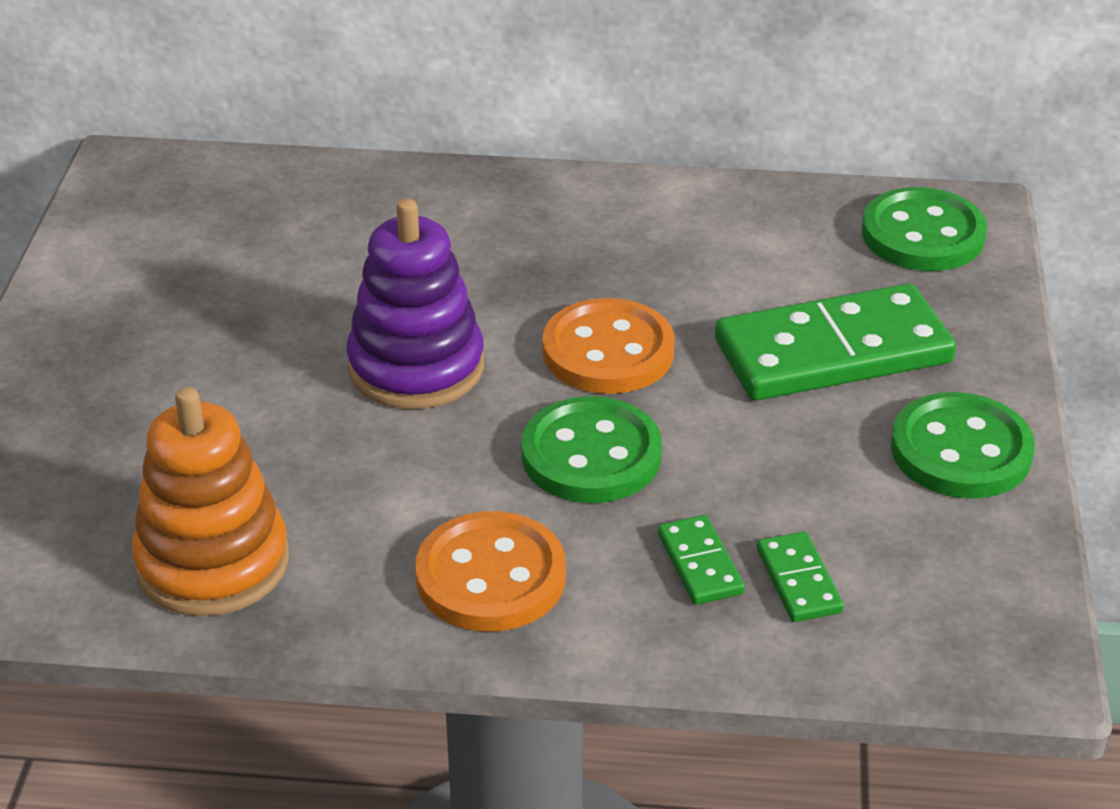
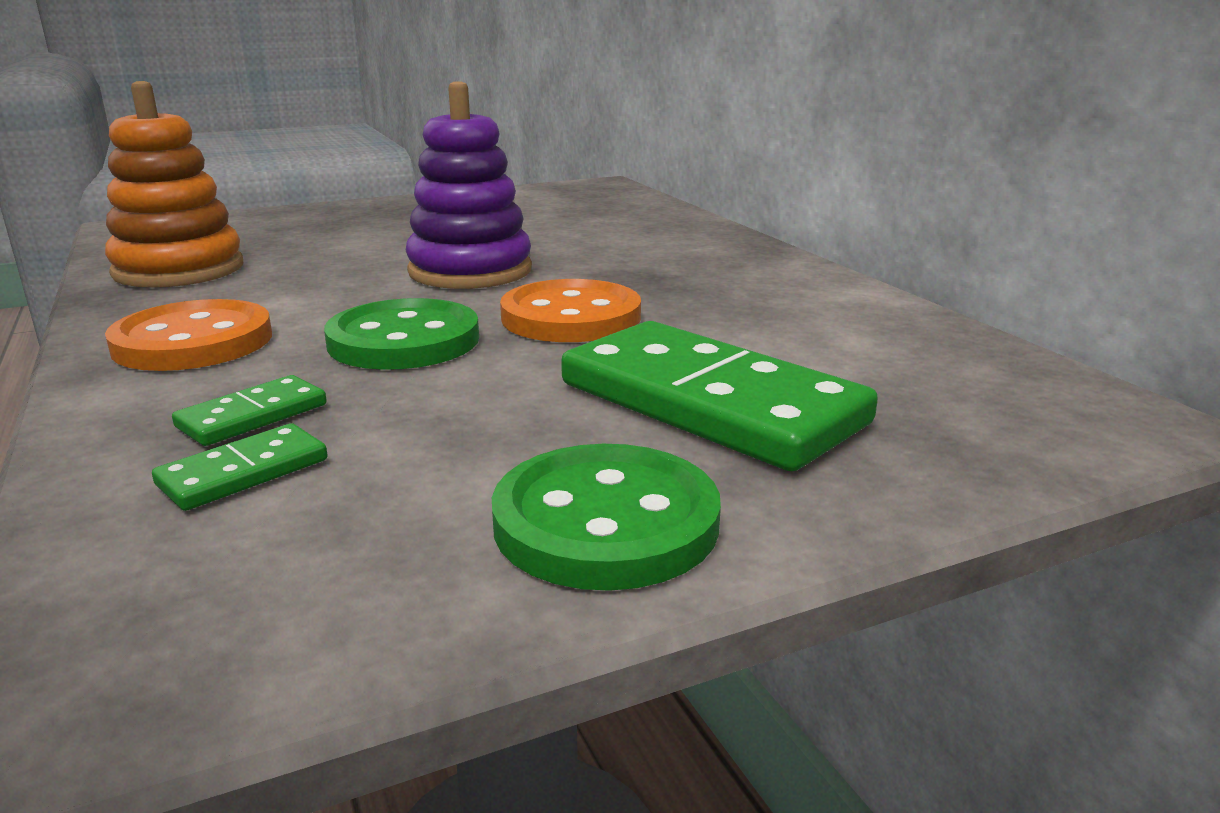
camera: 60 degrees right, 15 degrees down
green button [862,187,987,271] -> none

